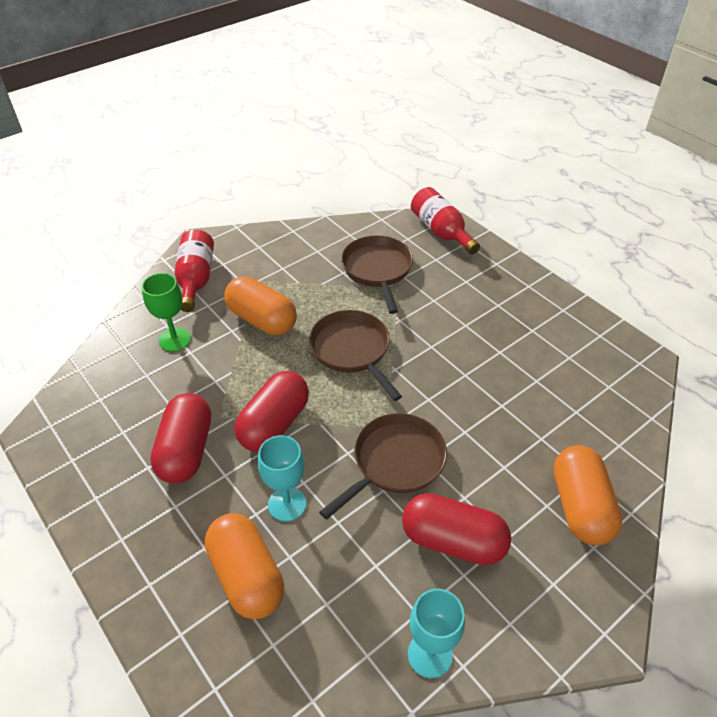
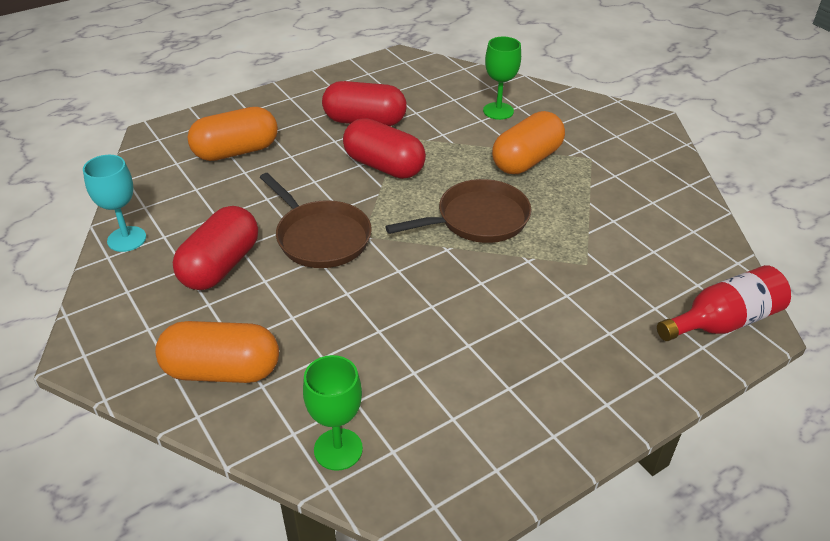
camera: 95 degrees right, 5 degrees down
red bottle [175,230,214,312] -> none
turquoise goblet [258,435,306,522] -> none
brown pan [341,236,413,314] -> none
none -> green goblet [303,355,363,471]

